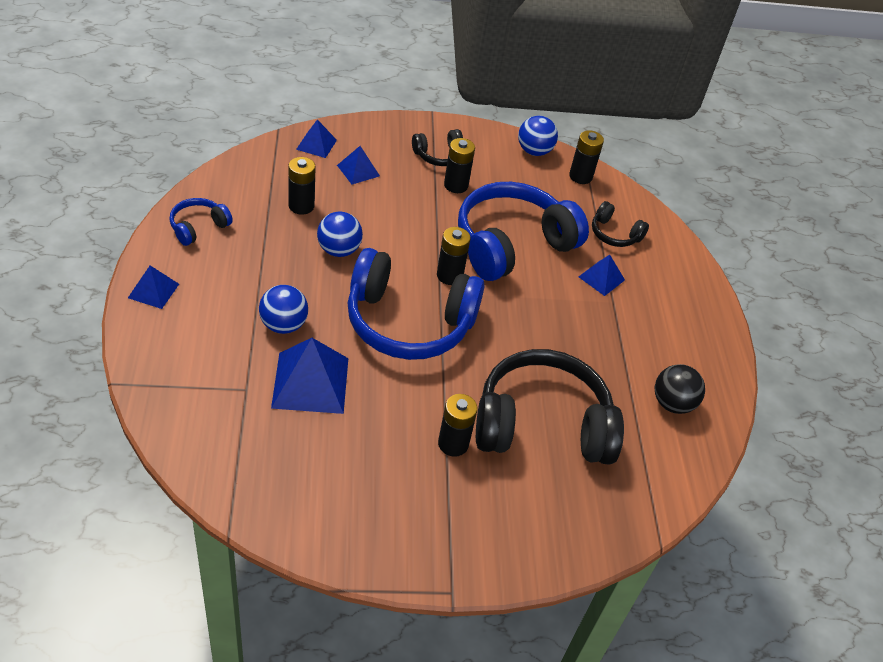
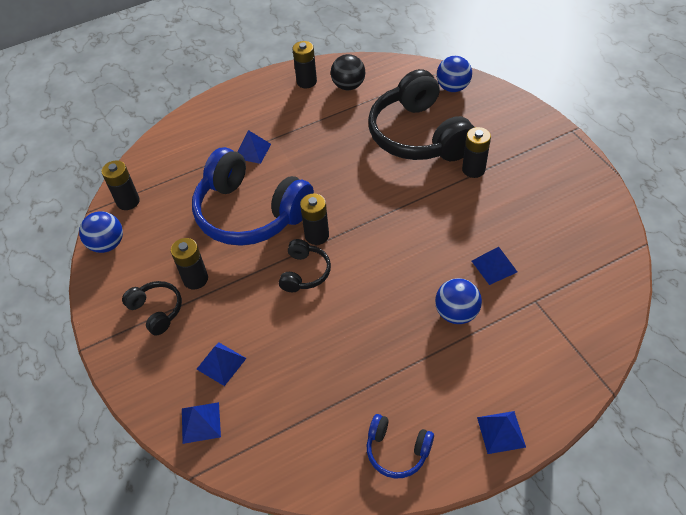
camera: 105 degrees left, 5 degrees up
blue pyramid [271,338,348,414] -> blue pyramid [472,247,517,285], size x0.56
black battery [288,157,316,215] -> black battery moved to [292,41,317,88]
blue ball [317,212,363,257] -> blue ball moved to [437,56,472,92]
blue headphones [348,248,485,360] -> none
black headphones [592,201,649,247] -> black headphones moved to [279,239,331,292]

